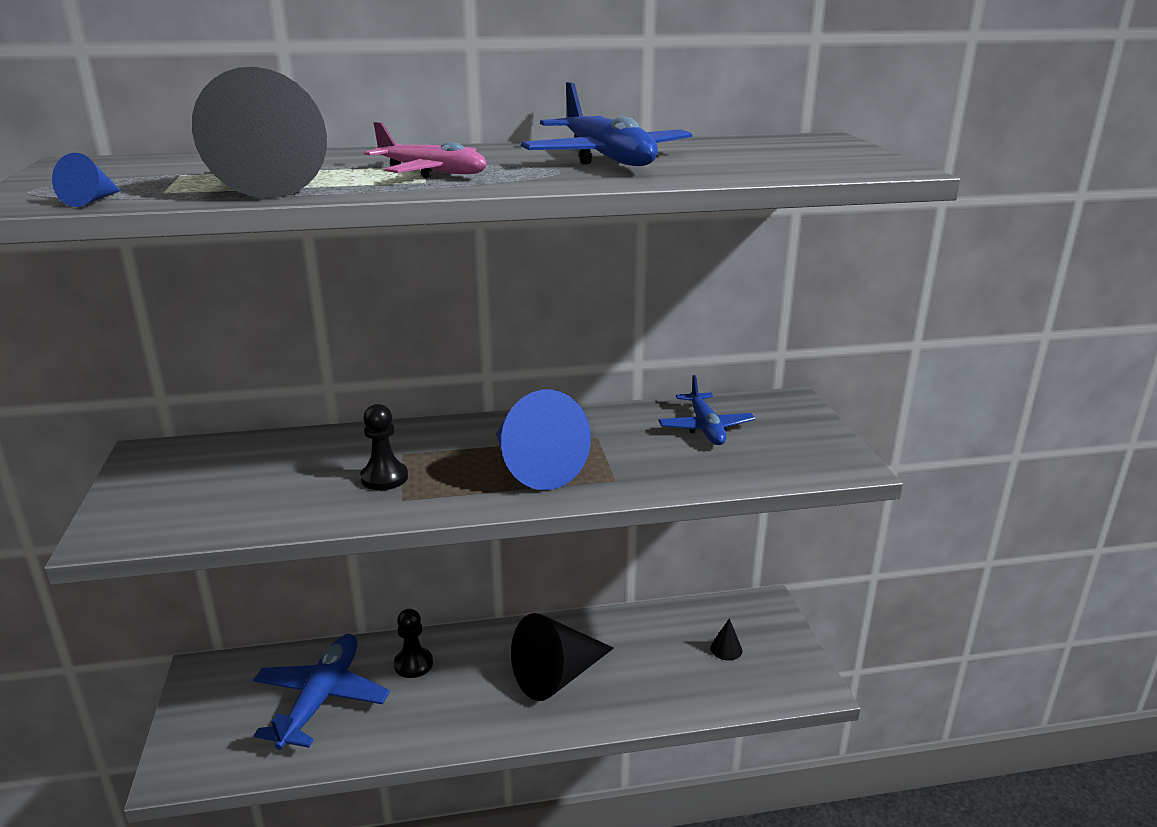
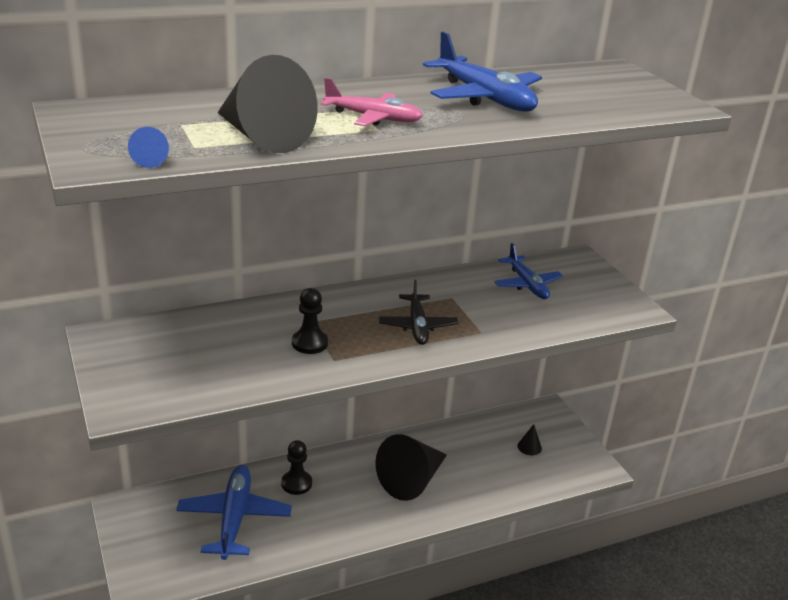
camera: 15 degrees left, 5 degrees up
blue cone [496,390,591,490] -> black plane [378,280,458,345]

